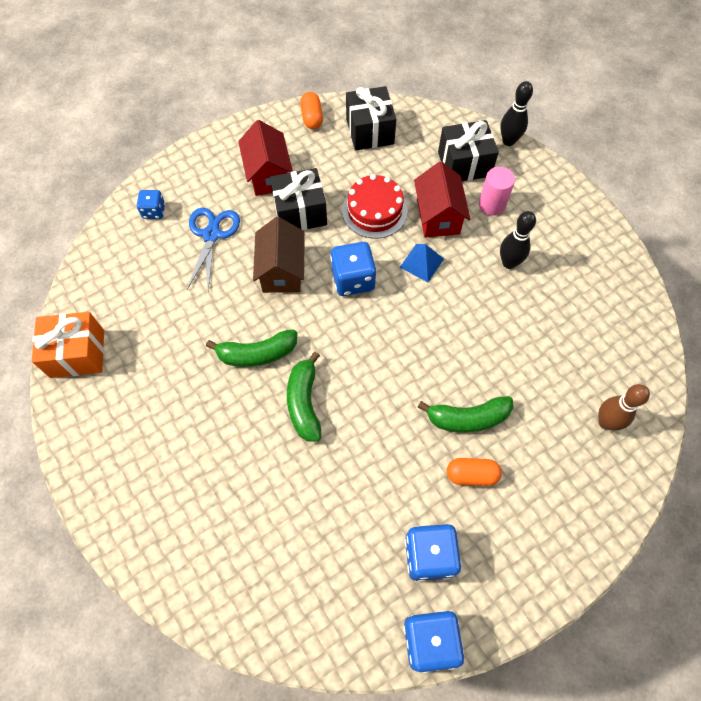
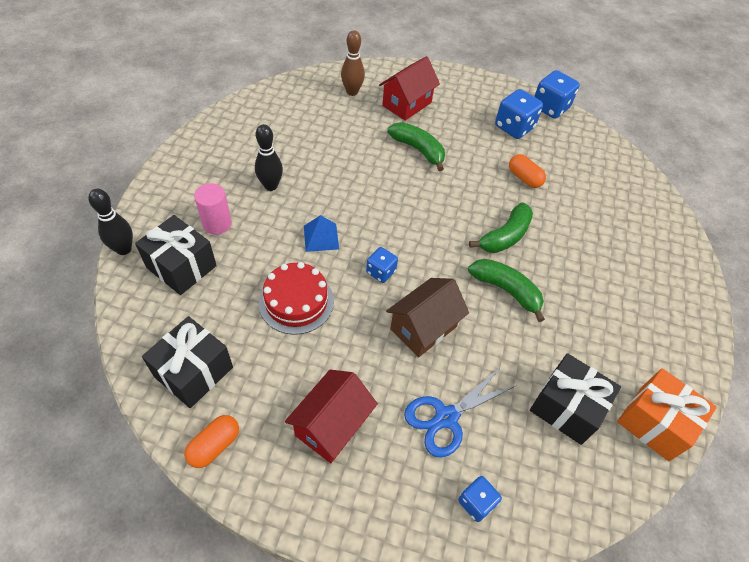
camera: 135 degrees left, 10 degrees down
black gift [270,168,327,230] -> black gift moved to [530,353,621,445]
blue dice [330,242,377,296] -> blue dice [366,247,398,283], size x0.59
red house [414,161,470,238] -> red house moved to [379,56,440,121]
orange capsule [447,458,502,486] -> orange capsule moved to [509,154,546,188]

